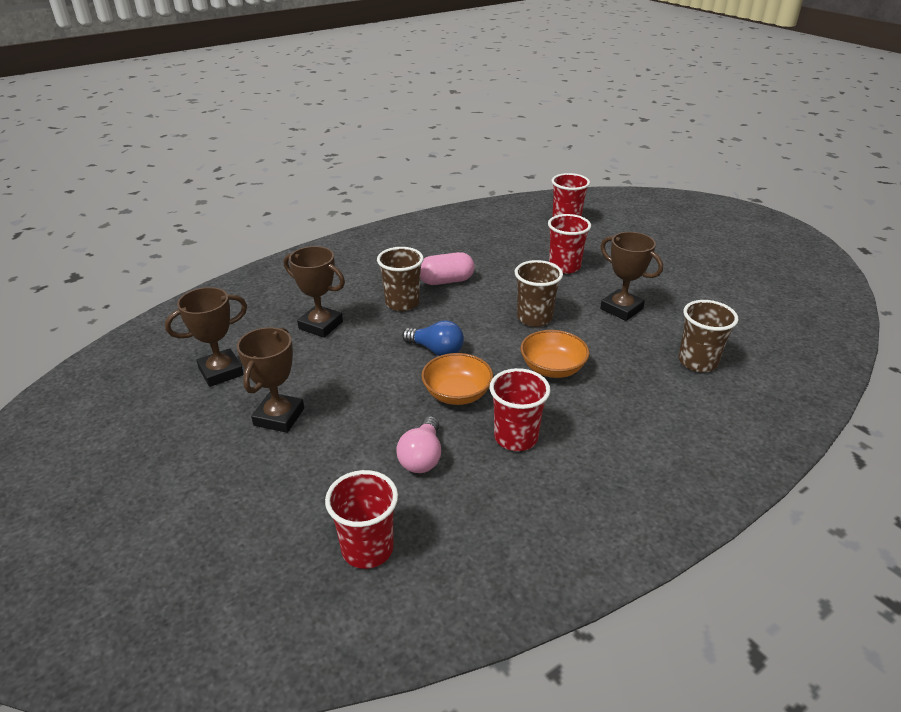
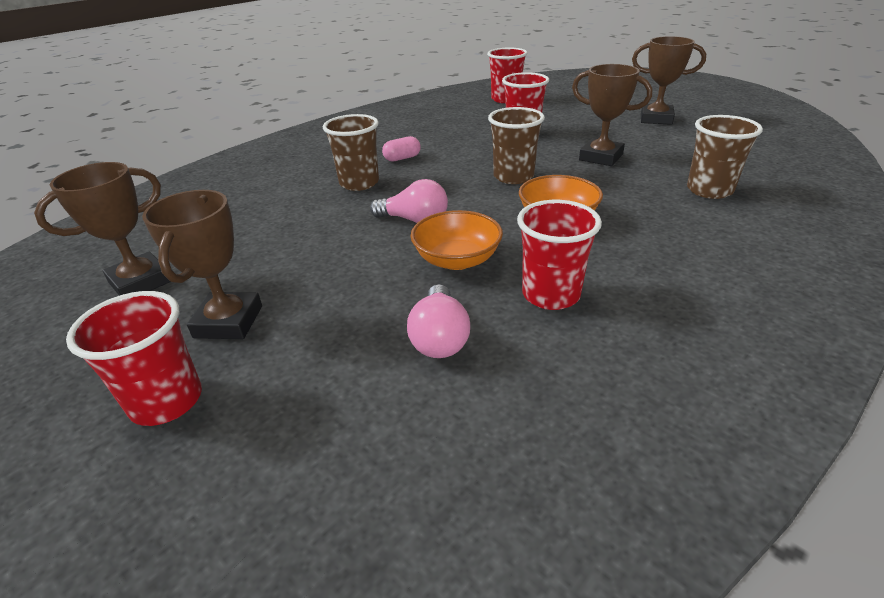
camera: 10 degrees left, 0 degrees up
brown trophy [284,246,345,338] -> brown trophy moved to [632,36,706,125]
red cup [325,470,398,569] -> red cup moved to [66,291,202,426]
blue light bulb [402,320,464,356] -> pink light bulb [370,179,448,223]
pink capsule [420,252,475,285] -> pink capsule [382,136,421,161], size x0.62

